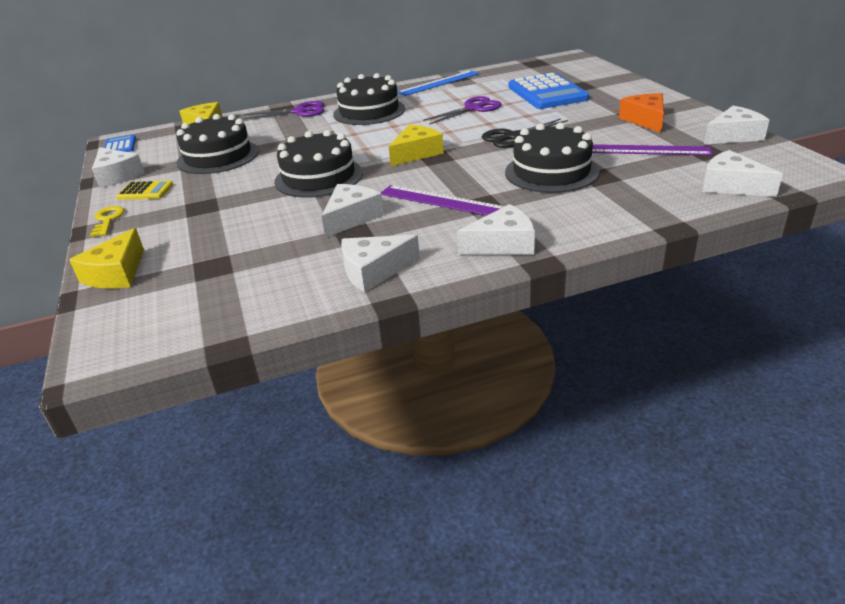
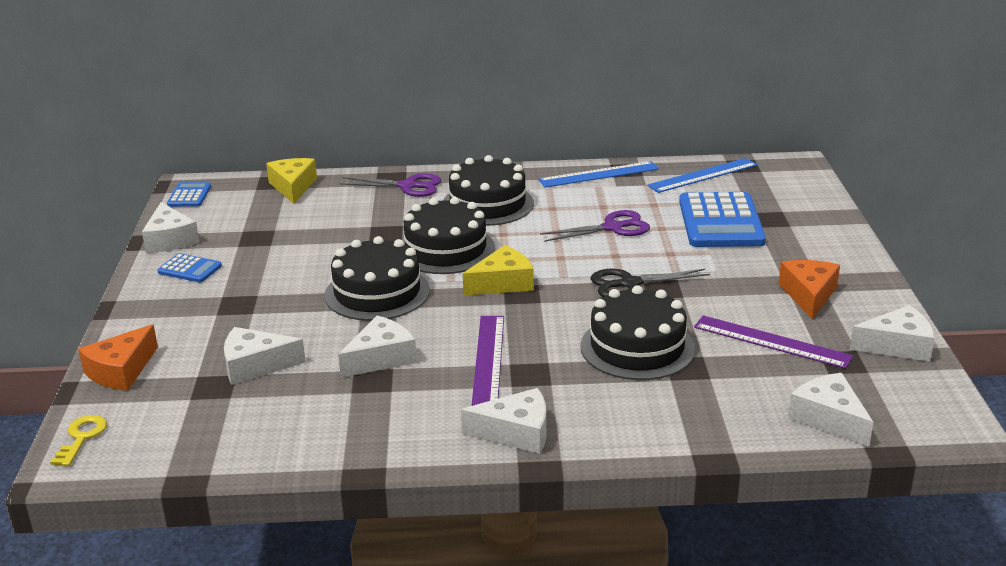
camera: 15 degrees right, 5 degrees down
yellow cheese [69,228,144,289] -> orange cheese [78,325,158,391]
yellow key [90,206,125,237] -> yellow key moved to [50,415,107,466]
yellow calculator [116,181,173,200] -> blue calculator [157,253,222,283]
black cake [176,114,259,174] -> black cake moved to [402,197,495,274]
white cheese [341,235,420,292] -> white cheese moved to [224,327,306,385]
purple ruler [381,185,505,216] -> purple ruler turned 45 degrees clockwise [472,316,504,406]
none -> blue ruler [647,158,757,193]

